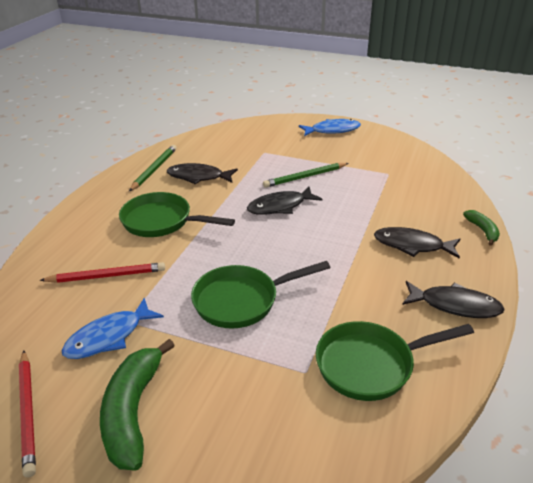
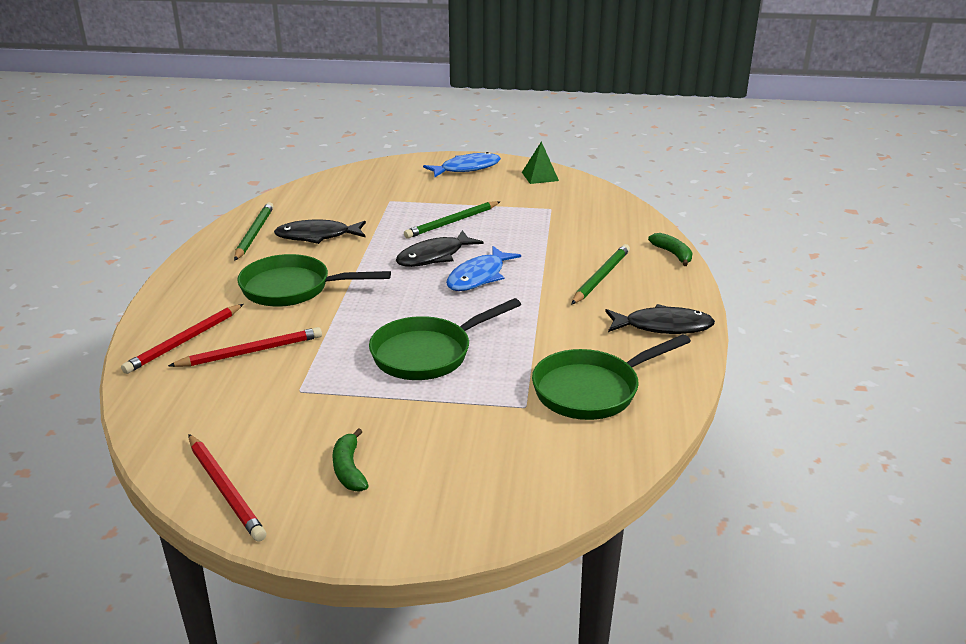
camera: 15 degrees left, 5 degrees down
blue fish [61,298,164,359] -> blue fish moved to [446,246,521,291]
green banana [100,339,175,471] -> green banana [332,428,369,492], size x0.52
black fish [374,227,460,259] -> green pencil [571,244,630,305]
none -> red pencil [121,304,243,374]
none -> green pyramid [522,141,559,184]

